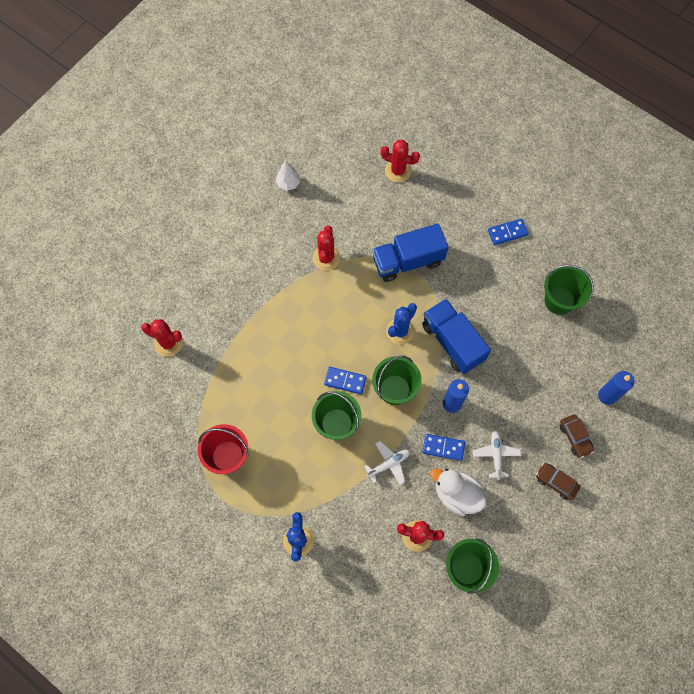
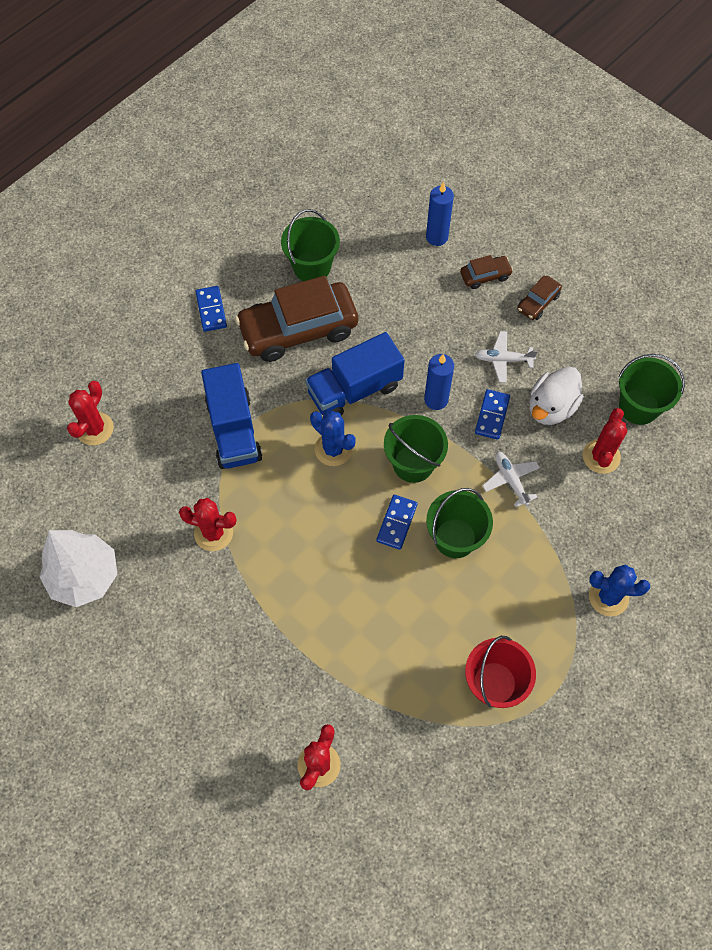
camera: 85 degrees left, 5 degrees down
white tree [276,161,300,191] -> white tree [40,530,117,607], size x2.06
none -> brown car [235,276,358,362]

